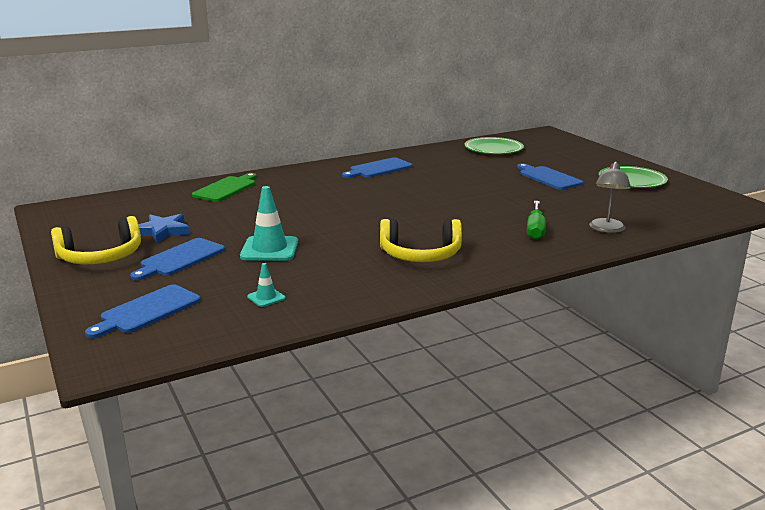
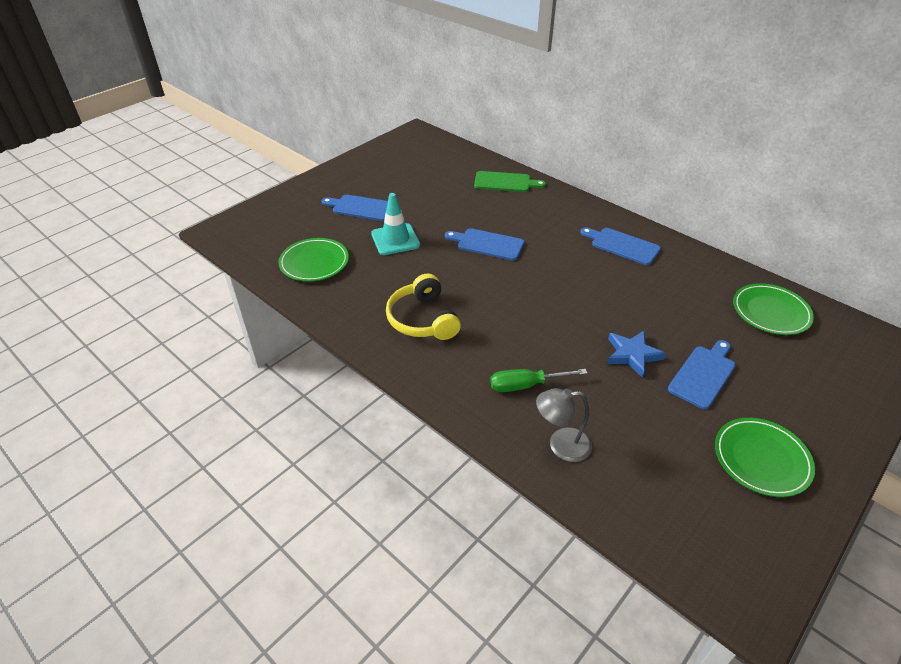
camera: 70 degrees right, 20 degrees up
yellow headphones [51,216,141,264] -> none
blue cutting board [85,284,201,338] -> blue cutting board moved to [445,228,524,261]
blue star [138,214,190,243] -> blue star moved to [607,331,666,378]
turquoise traffic cone [247,263,285,307] -> green plate [278,238,349,281]

